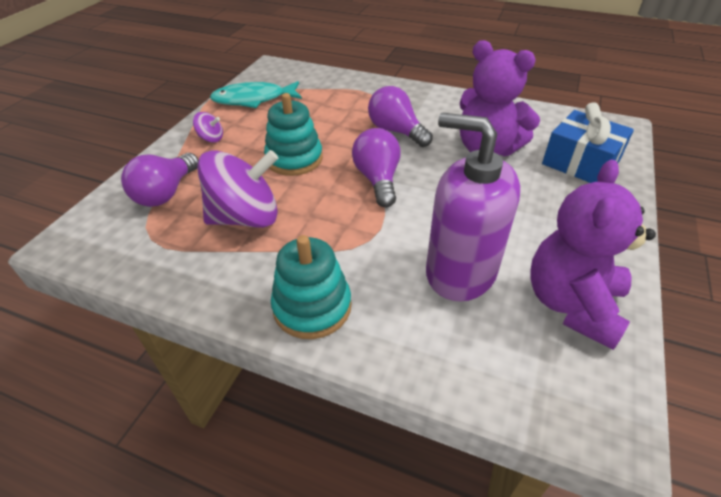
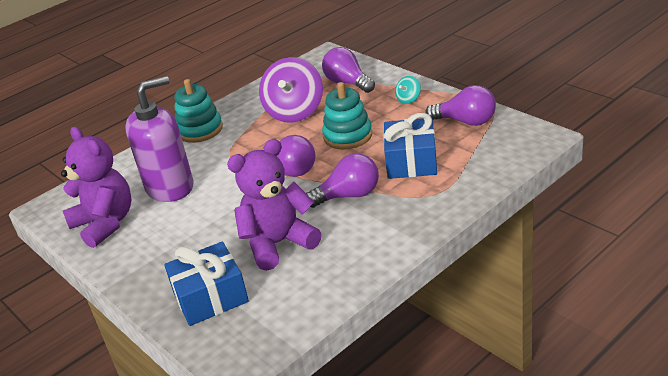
camera: 120 degrees right, 10 degrees down
purple spinning top [193,112,223,143] -> turquoise spinning top [395,76,421,104]
turquoise fish [210,81,302,108] -> purple light bulb [425,85,496,126]
none -> blue gift [383,113,437,179]

